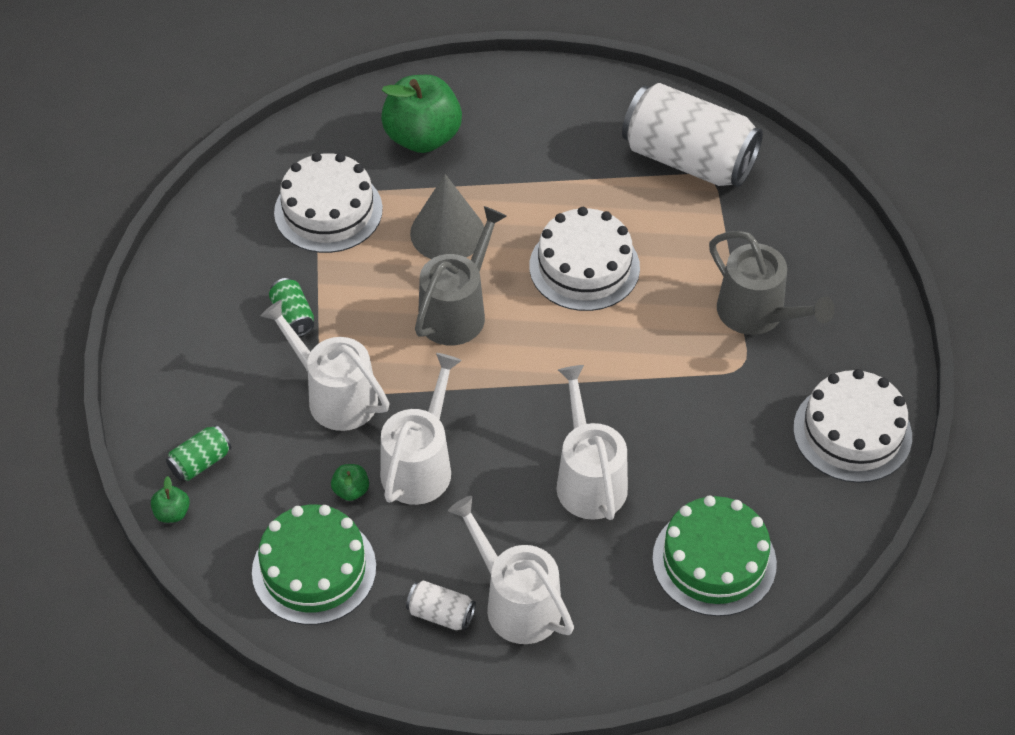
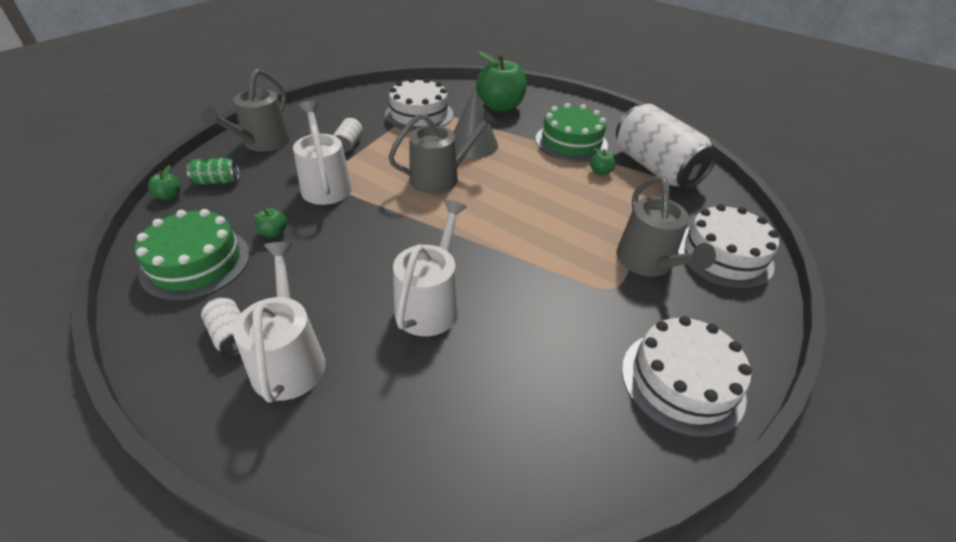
camera: 30 degrees right, 10 degrees down
green can [269,278,314,337] -> white can [333,118,363,153]
white watering can [380,353,462,505] -> none
white cake [529,207,640,311] -> white cake moved to [678,204,779,289]
green cake [652,495,777,616] -> green cake moved to [536,103,608,162]
none -> grey watering can [201,69,291,152]
none -> green apple [590,148,616,175]

